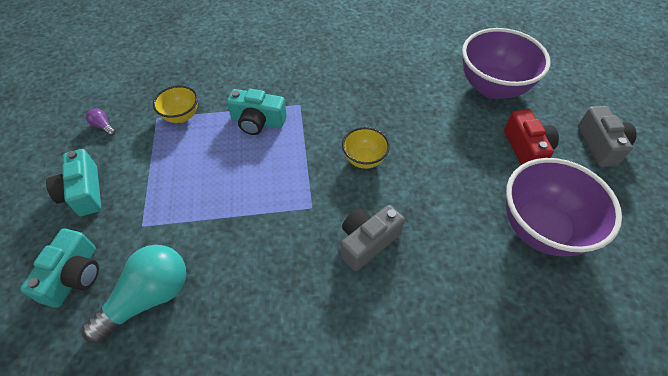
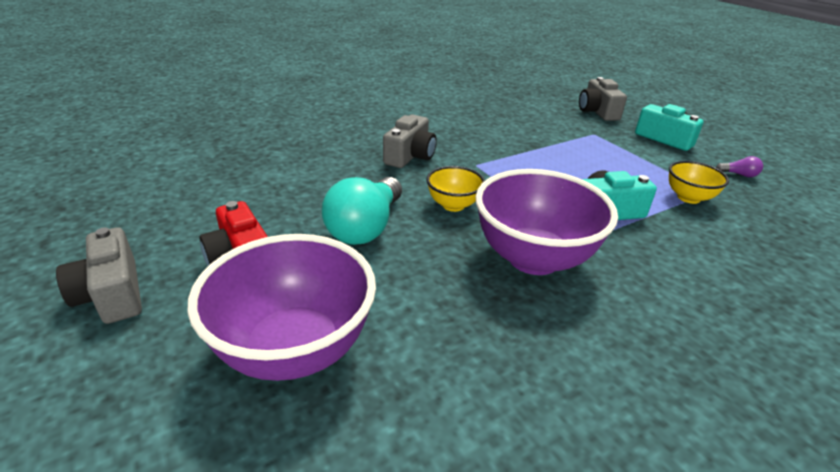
camera: 155 degrees right, 20 degrees down
turquoise camera [20,228,99,308] -> grey camera [579,77,627,121]
turquoise light bulb [82,245,186,344] -> turquoise light bulb moved to [322,177,402,245]
purple bowl [506,158,622,256] -> purple bowl moved to [475,169,618,275]

